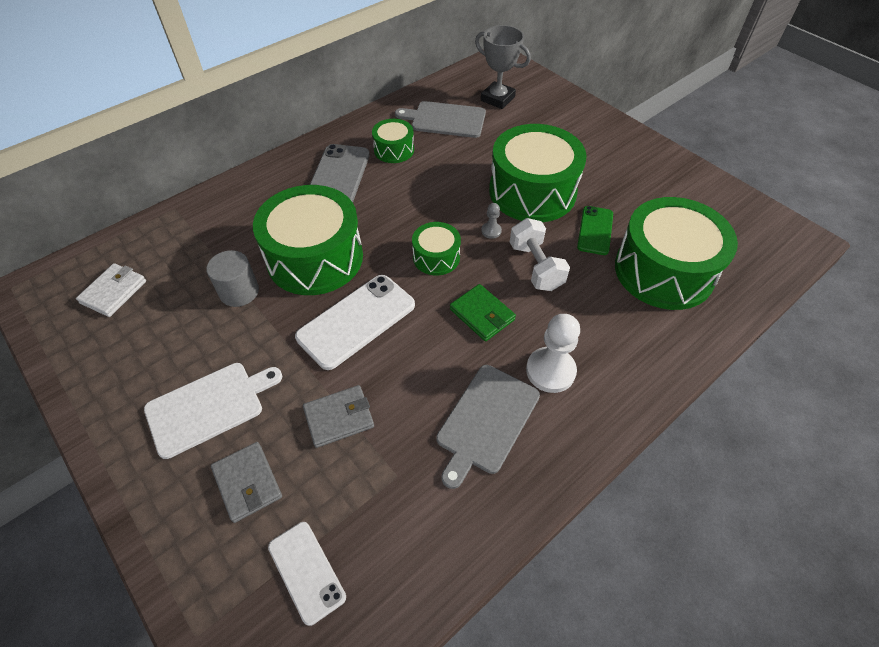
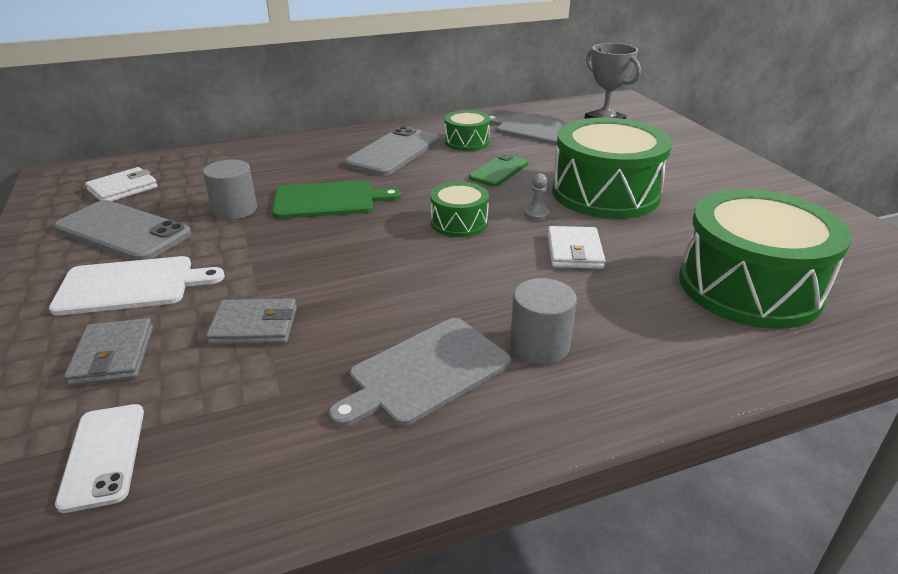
camera: 20 degrees right, 20 degrees down
green drum [253,185,363,295] -> green cutting board [272,180,401,219]
white phone [295,275,415,370] -> none
green wallet [450,284,516,341] -> none
white dumbbell [510,218,570,291] -> white wallet [547,226,605,269]
white pawn [526,314,580,393] -> grey cylinder [510,278,577,364]
green phone [577,206,613,255] -> green phone moved to [469,153,528,187]
none -> grey phone [54,200,191,261]

